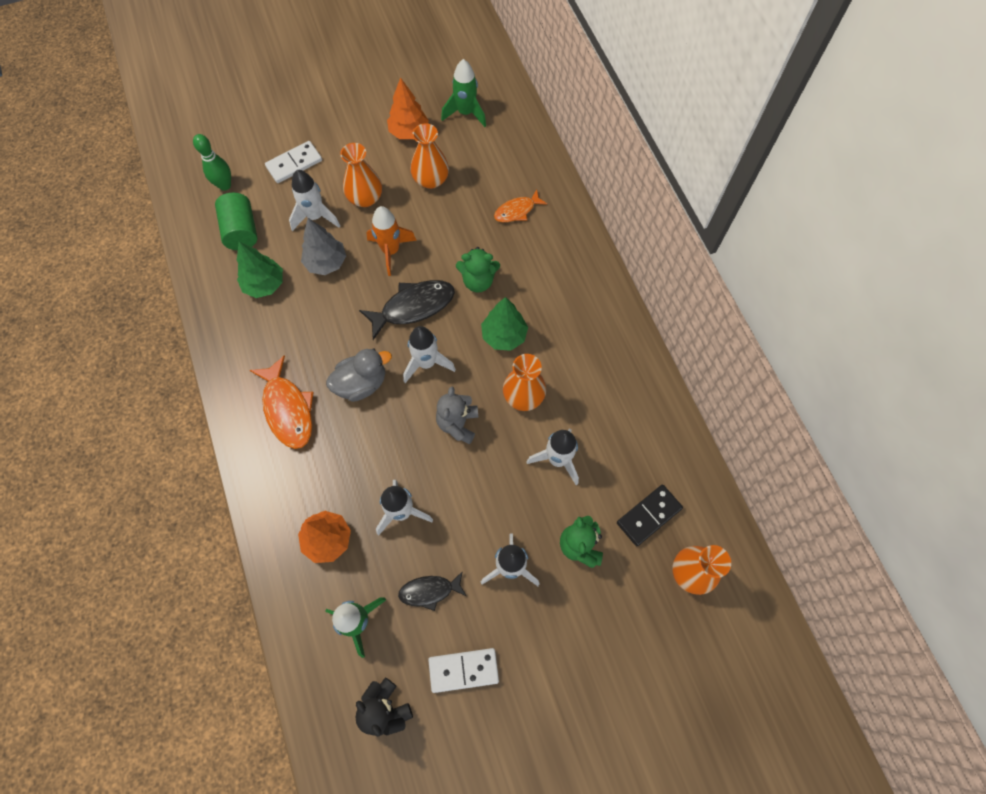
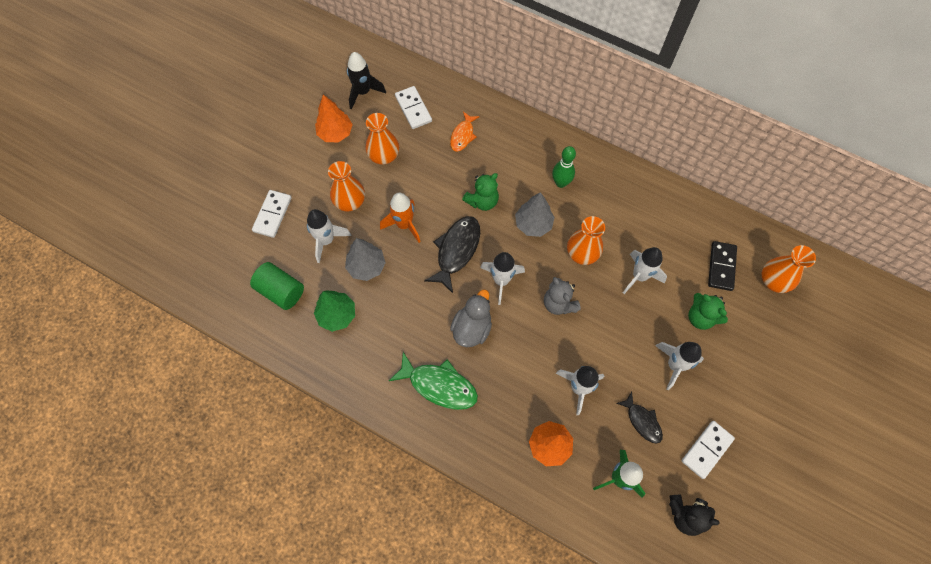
camera: 40 degrees left, 0 degrees up
green bowling pin [193,134,231,191] -> green bowling pin moved to [552,146,576,188]
orange fish [249,355,314,449] -> green fish [389,352,478,410]
black fish [398,571,466,611] -> black fish turned 75 degrees counterclockwise [616,392,663,444]
green rocket [441,59,486,127] -> black rocket [347,52,386,110]
green tree [481,297,528,351] -> grey tree [515,192,555,237]
none -> white domino [395,86,432,129]

